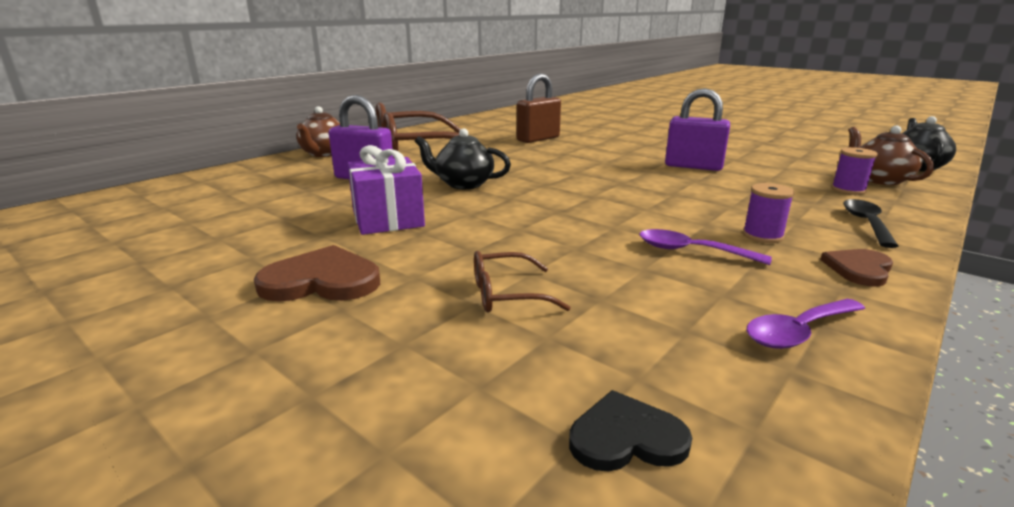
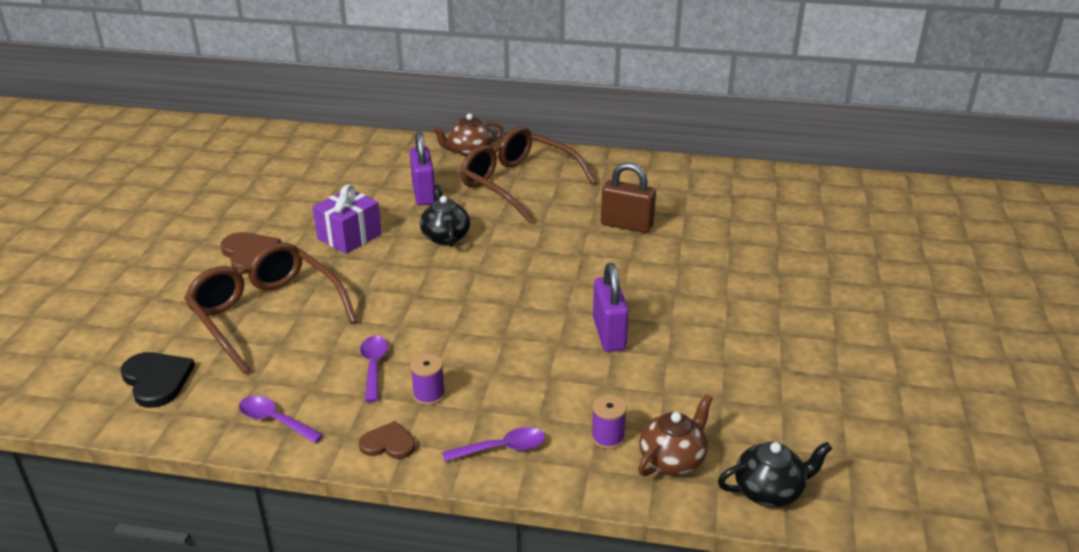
camera: 60 degrees right, 10 degrees up
brown glasses [474,251,571,313] -> brown glasses [184,242,357,374], size x2.33
black heart [569,390,692,472] -> black heart [121,352,195,408], size x1.55
black spoon [843,199,898,248] -> purple spoon [442,427,545,462]

